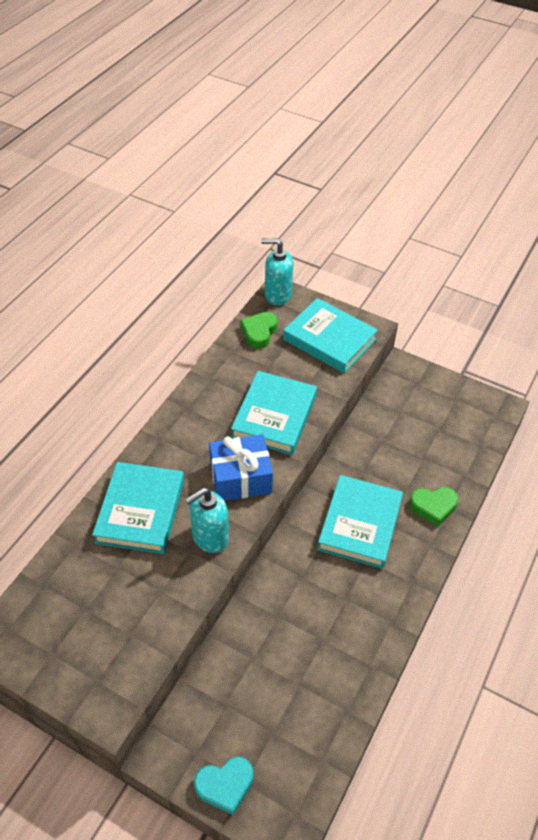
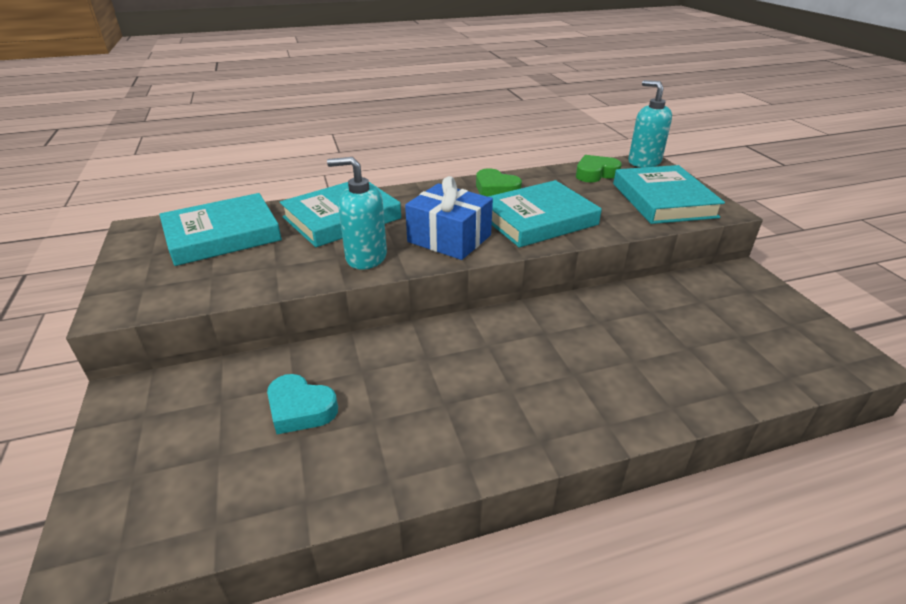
camera: 45 degrees right, 15 degrees down
turquoise heart [194,757,253,815] -> turquoise heart moved to [267,374,338,434]
turquoise book [317,475,403,569] -> turquoise book moved to [159,193,282,266]
green heart [409,487,458,527] -> green heart moved to [476,168,522,197]

